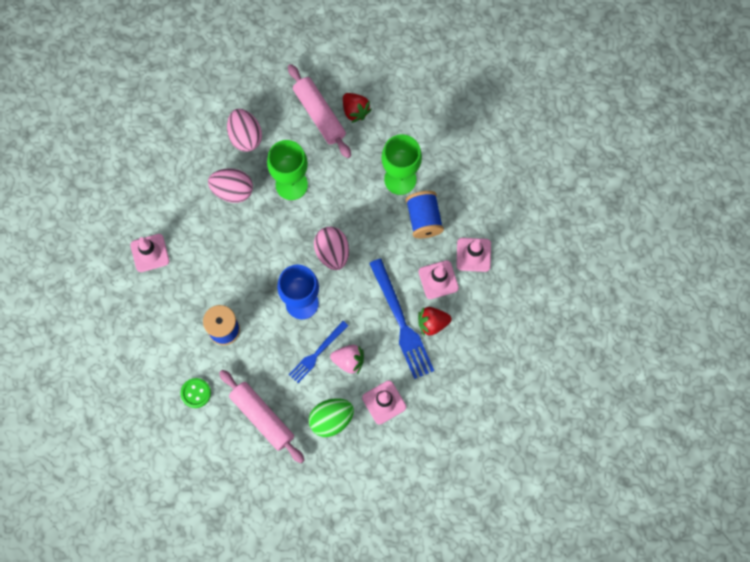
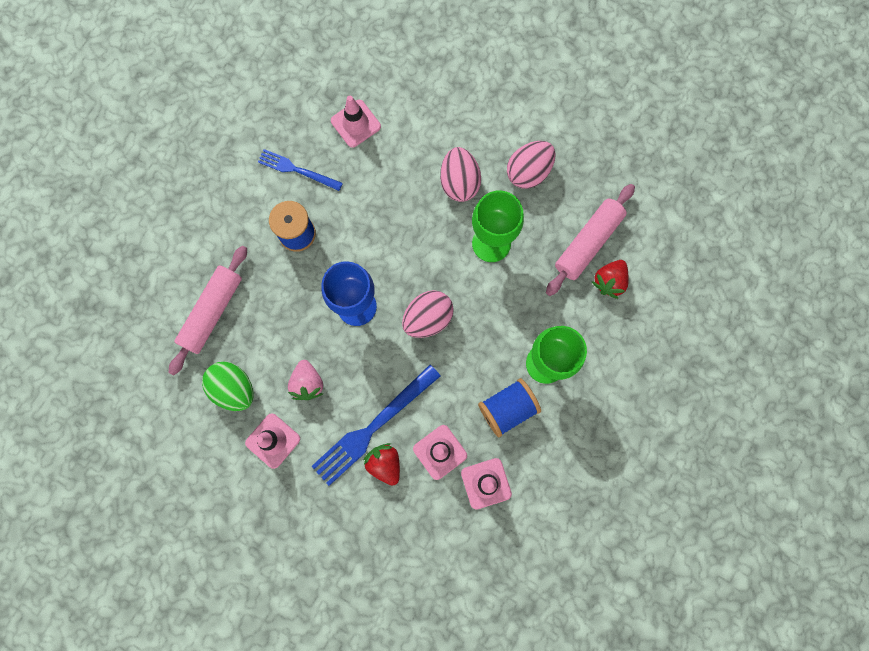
camera: 70 degrees right, 5 degrees up
green button [180,378,211,408] -> none
blue fork [289,321,349,383] -> blue fork moved to [258,149,343,191]

